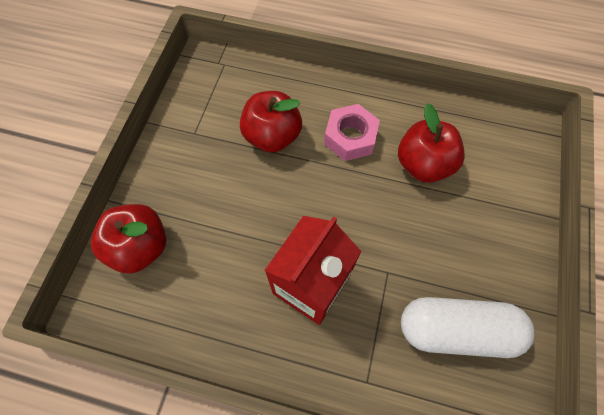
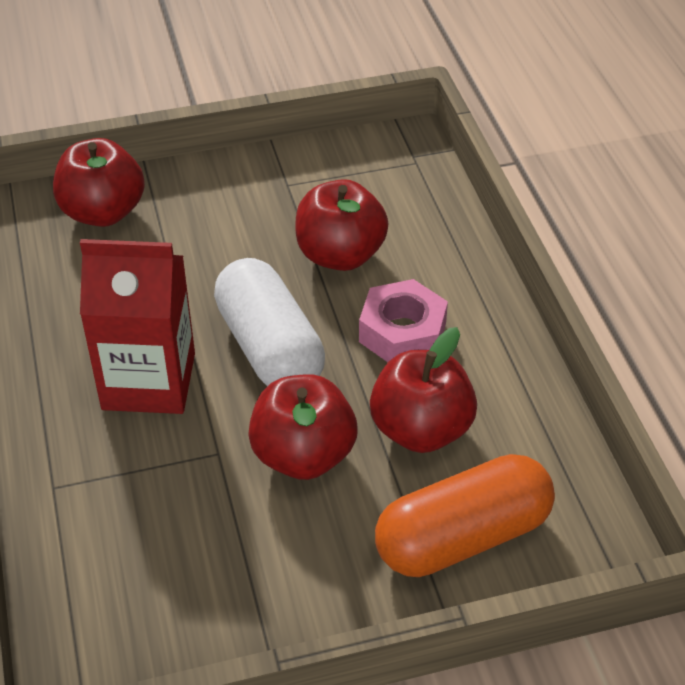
camera: 60 degrees right, 20 degrees down
white capsule [401,297,535,358] -> white capsule moved to [214,258,325,386]
none -> red apple [248,374,357,480]
none -> orange capsule [375,454,555,577]

